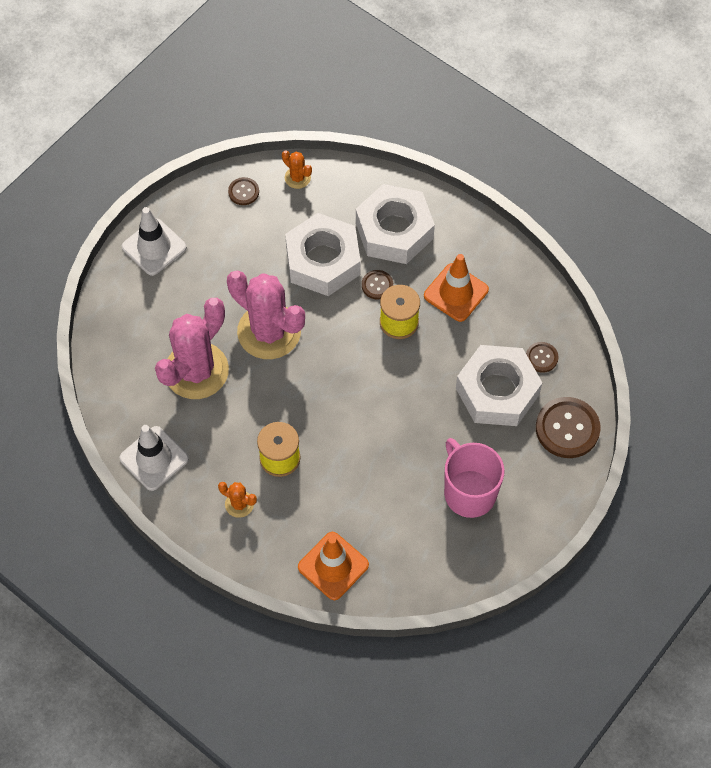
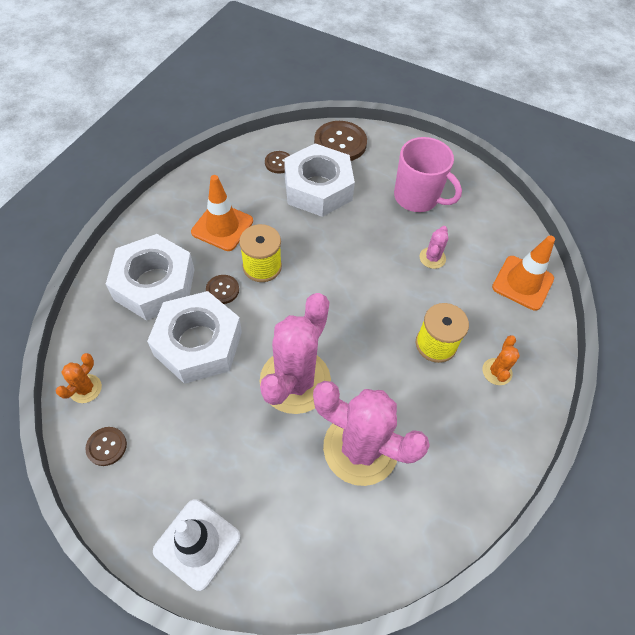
camera: 105 degrees left, 5 degrees down
white traffic cone [120,425,189,491] -> none
pink mug [444,438,505,518] -> pink mug turned 105 degrees counterclockwise [394,137,462,212]
none -> pink cactus [419,226,448,269]

